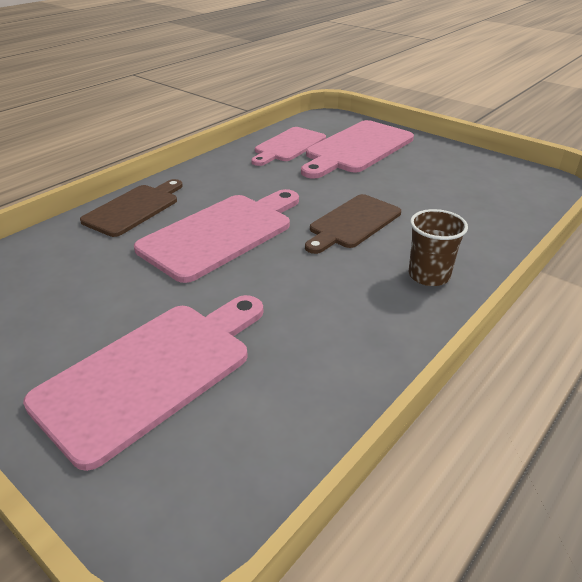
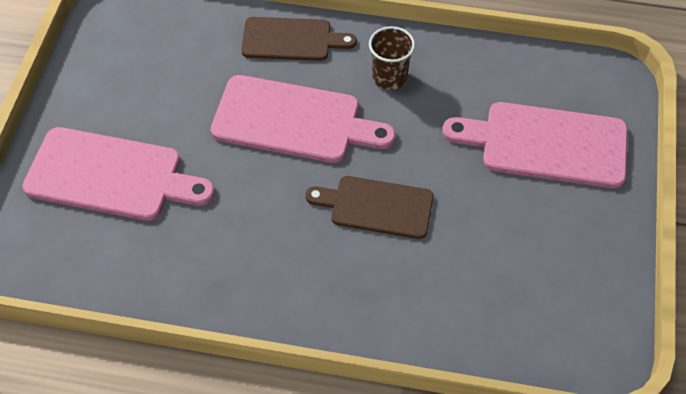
camera: 60 degrees right, 20 degrees up
pink cutting board [251,127,326,166] -> none
brown cup [409,209,468,286] -> brown cup moved to [369,26,415,90]

